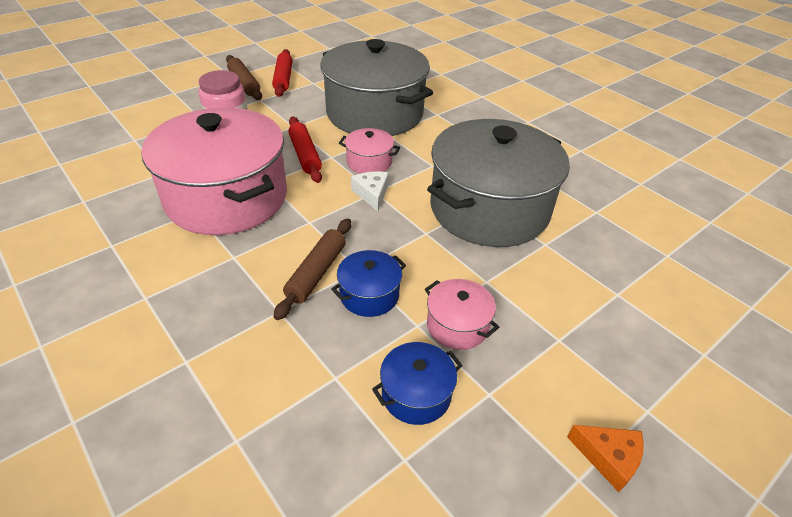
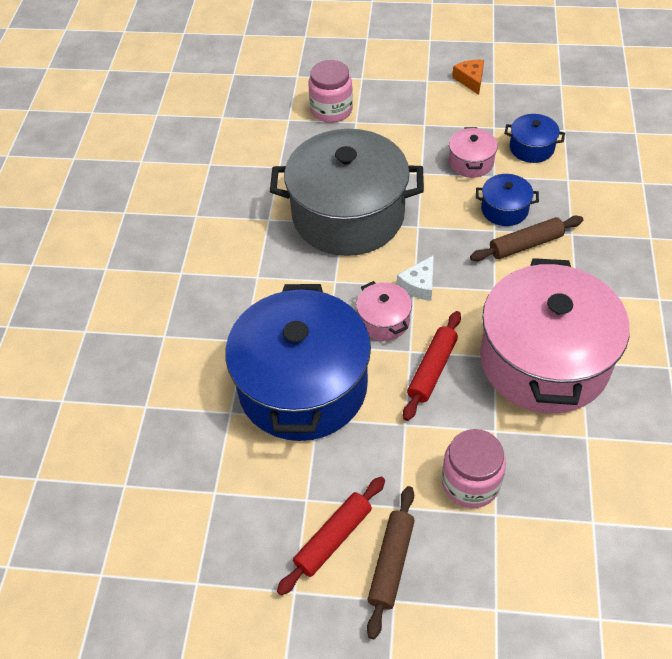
camera: 130 degrees left, 10 degrees up
grey pot [320,39,433,136] -> blue pot [225,284,371,441]
none -> pink jar [308,60,353,123]

